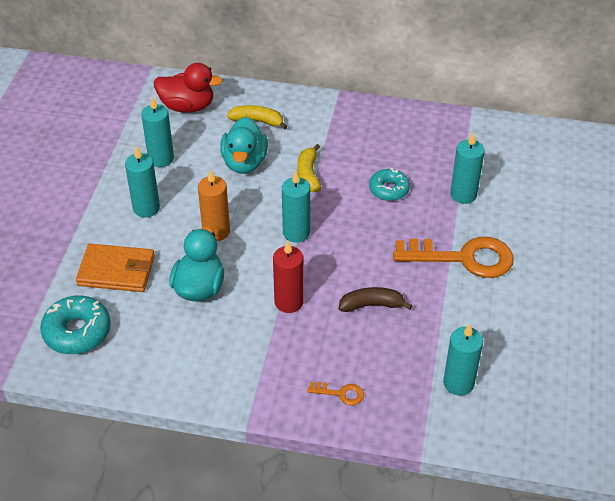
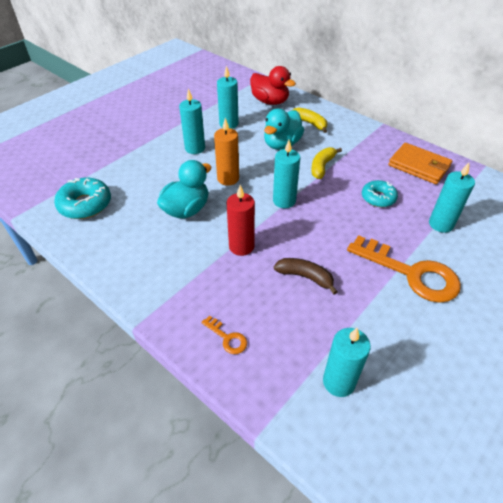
camera: 30 degrees right, 0 degrees up
orange wallet [76,244,155,292] -> orange wallet moved to [388,143,452,184]

